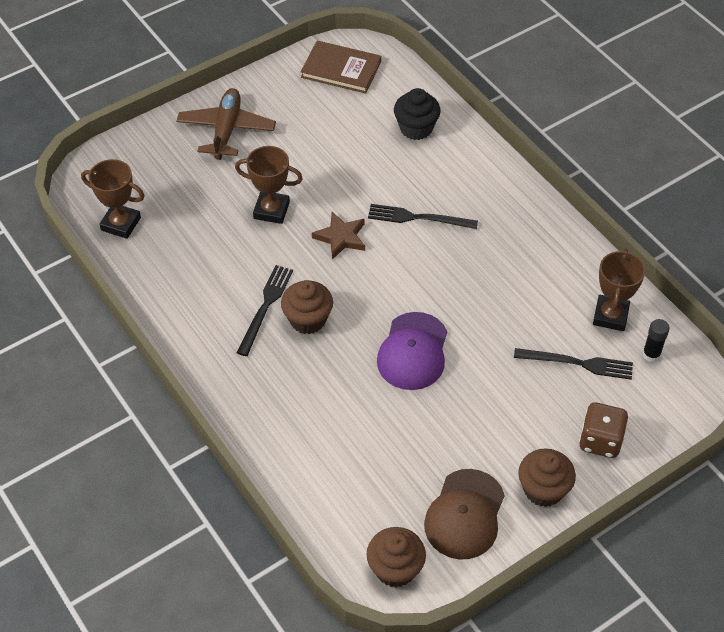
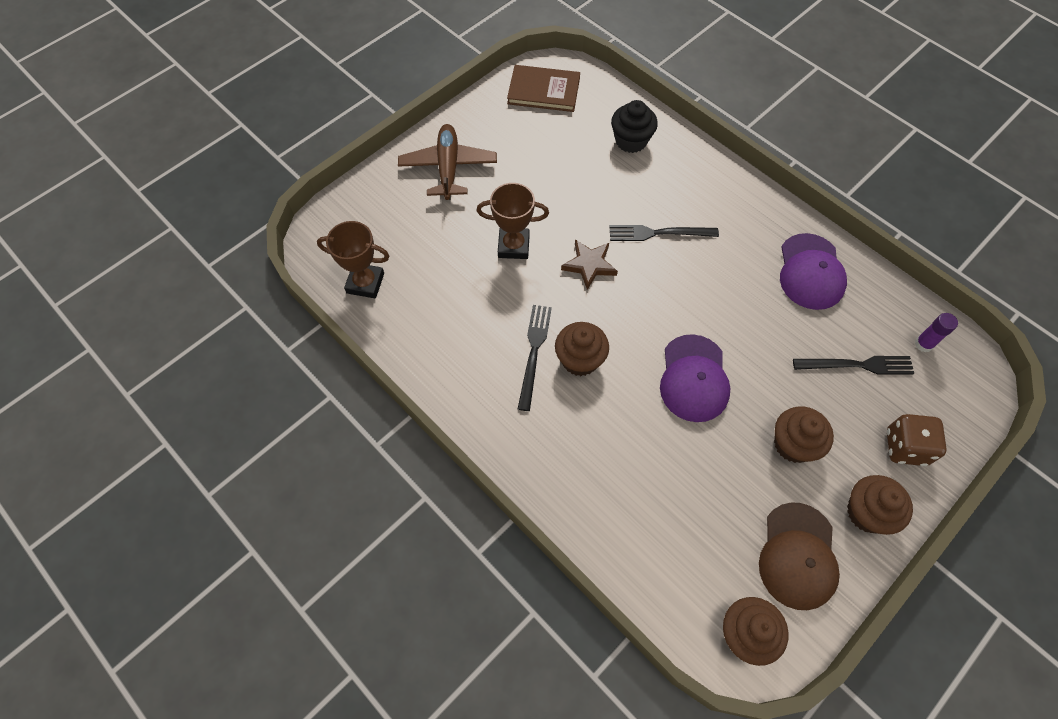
camera: 10 degrees left, 10 degrees up
brown trophy [593,249,645,331] -> none
black glue stick [643,319,670,362] -> purple glue stick [915,313,958,352]
none -> brown cupcake [774,407,834,463]
none -> purple cap [780,233,847,310]

